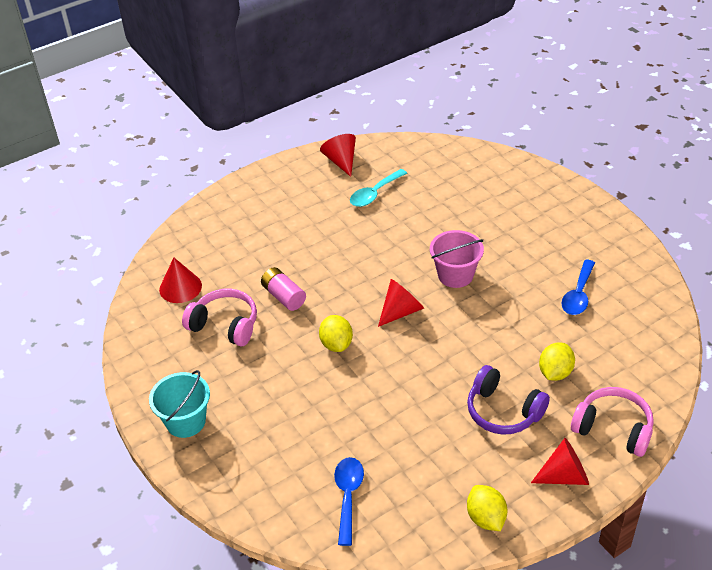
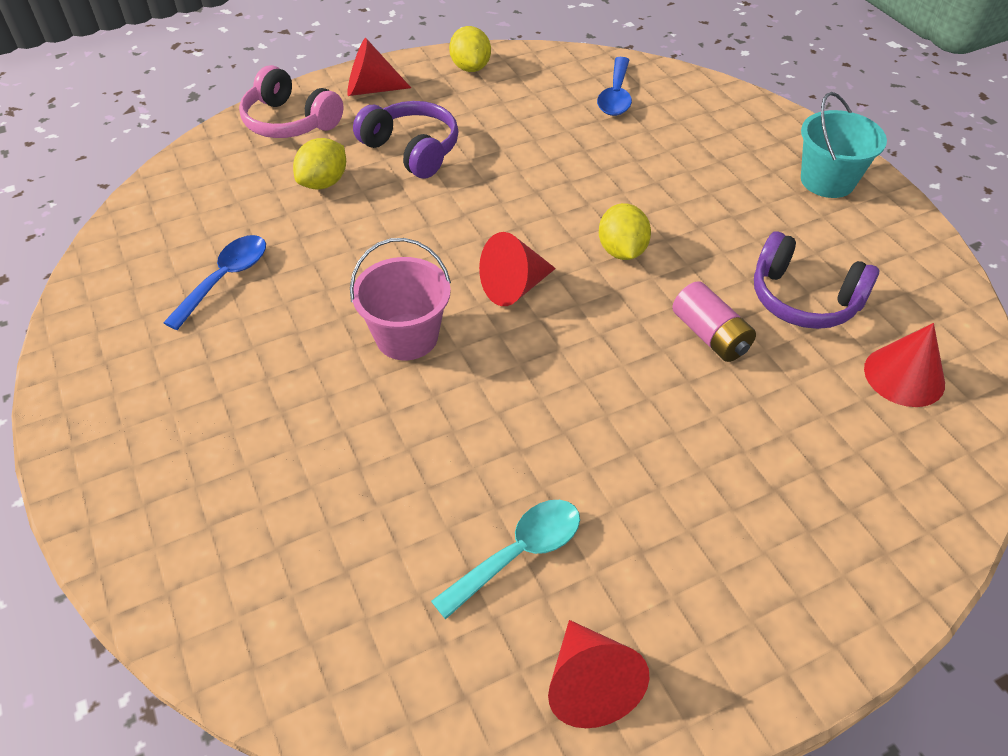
camera: 175 degrees left, 5 degrees up
pink headphones [182,289,257,346] -> purple headphones [754,231,879,329]

